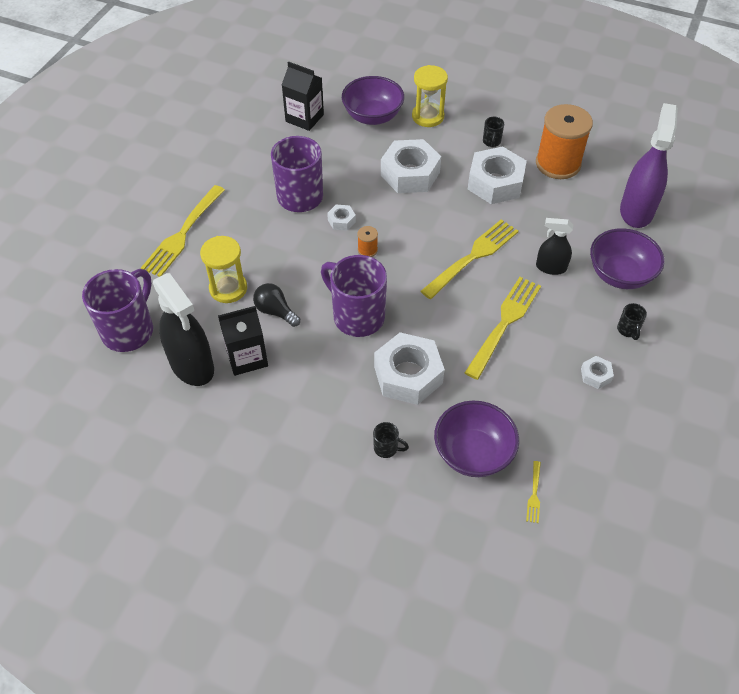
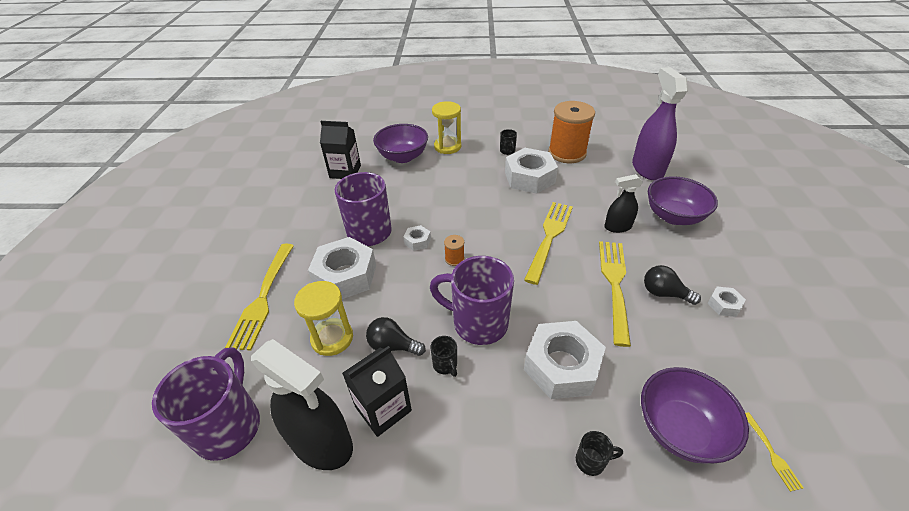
camera: 20 degrees left, 10 degrees down
white nut [381,139,441,193] -> white nut moved to [308,237,376,299]
black mug [617,303,647,340] -> black mug moved to [430,336,457,377]
none -> black light bulb [644,265,701,305]

